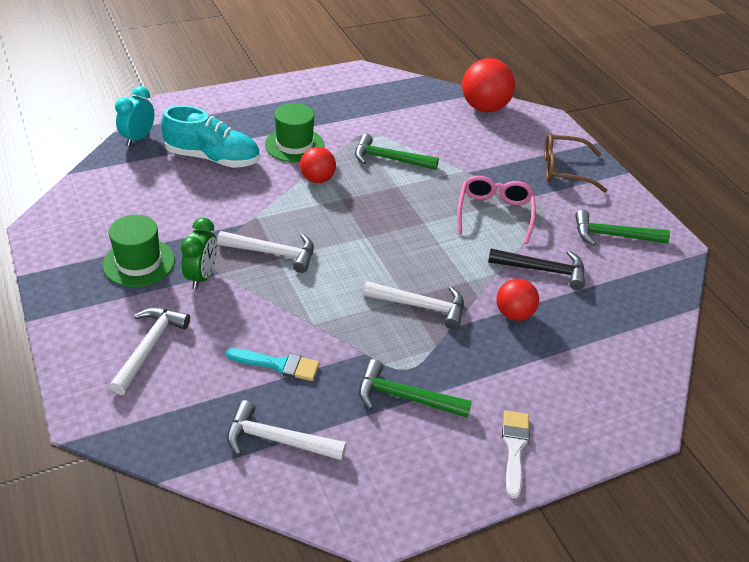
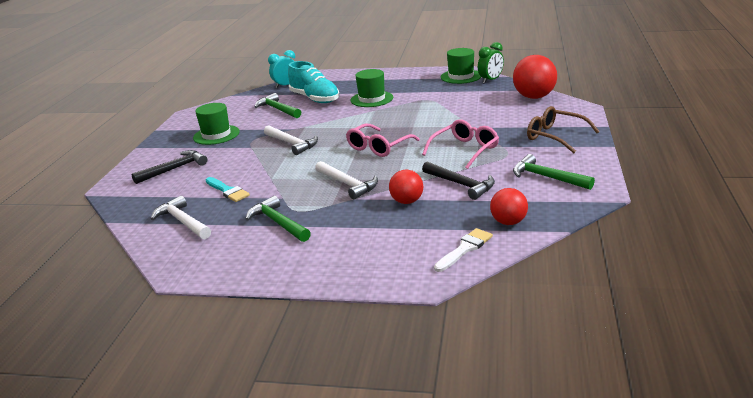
camera: 40 degrees right, 15 degrees down
white hammer [109,308,190,395] -> black hammer [131,150,207,184]
green clock [181,218,217,289] -> green clock moved to [478,42,504,84]
red ball [300,147,336,183] -> red ball moved to [490,188,528,225]
green hammer [355,134,439,170] -> green hammer moved to [255,93,301,118]
white brush [502,410,530,499] -> white brush moved to [434,228,493,272]
none -> pink glasses [346,124,420,157]
none -> green hat [441,48,481,84]

